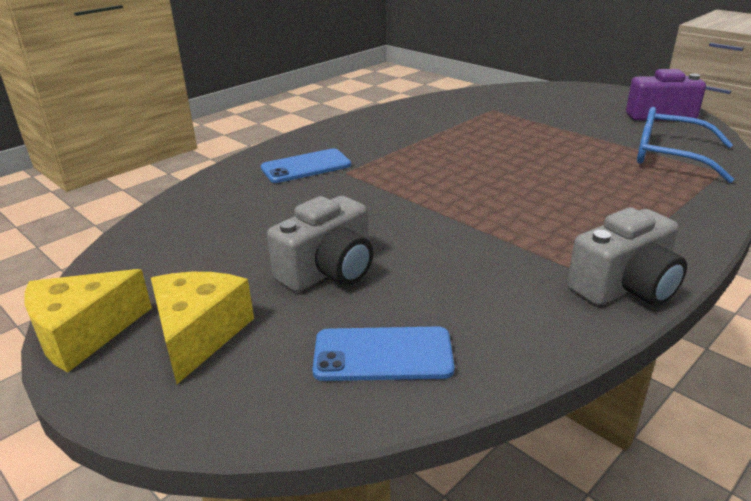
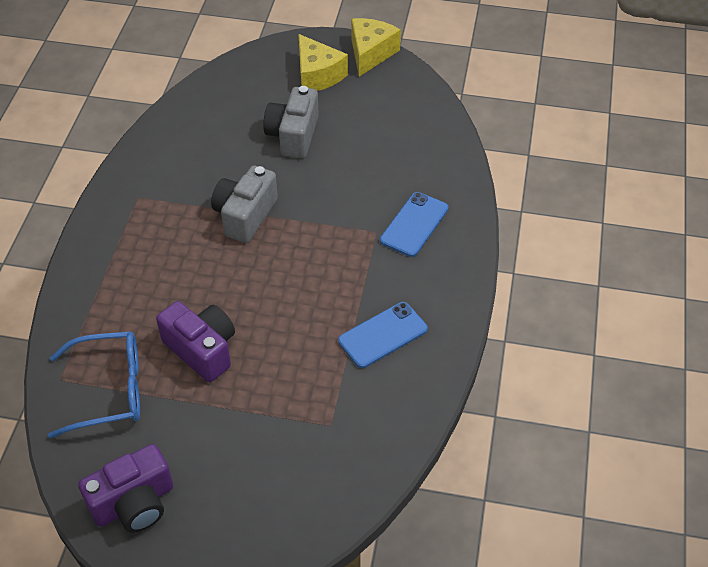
camera: 145 degrees right, 20 degrees up
blue phone [313,326,455,381] -> blue phone moved to [338,302,428,368]
grey camera [567,207,687,306] -> grey camera moved to [211,165,278,243]
none -> purple camera [156,301,235,382]

